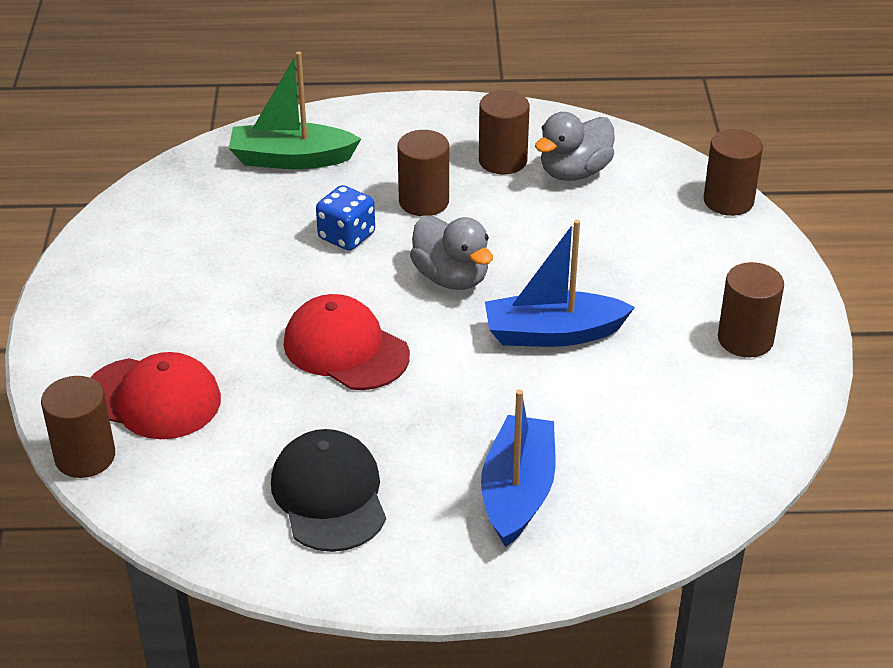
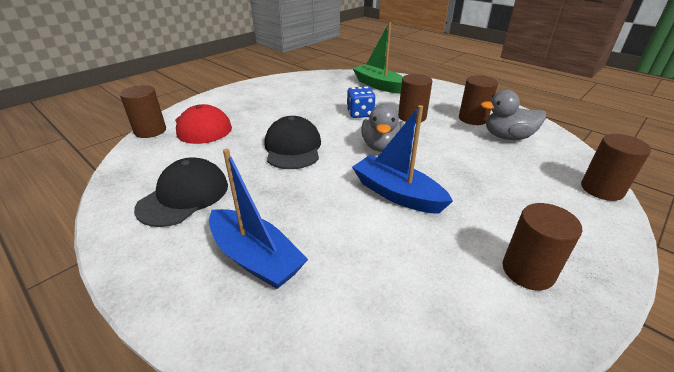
camera: 45 degrees right, 5 degrees down
red cap [284,294,410,390] -> black cap [264,116,321,169]
blue boat [481,389,555,547] -> blue boat turned 75 degrees clockwise [209,149,308,289]

